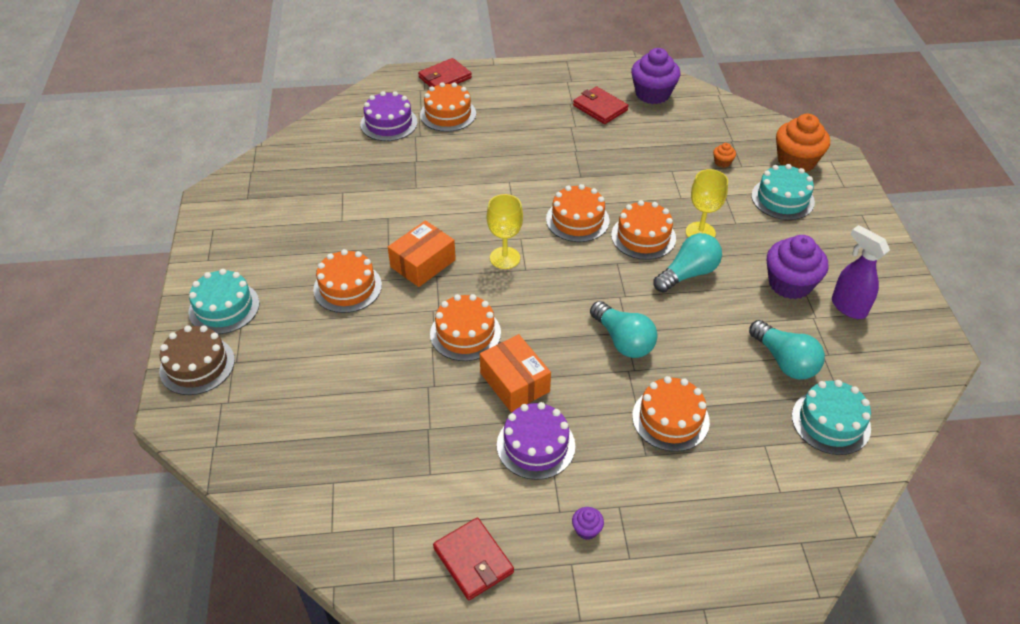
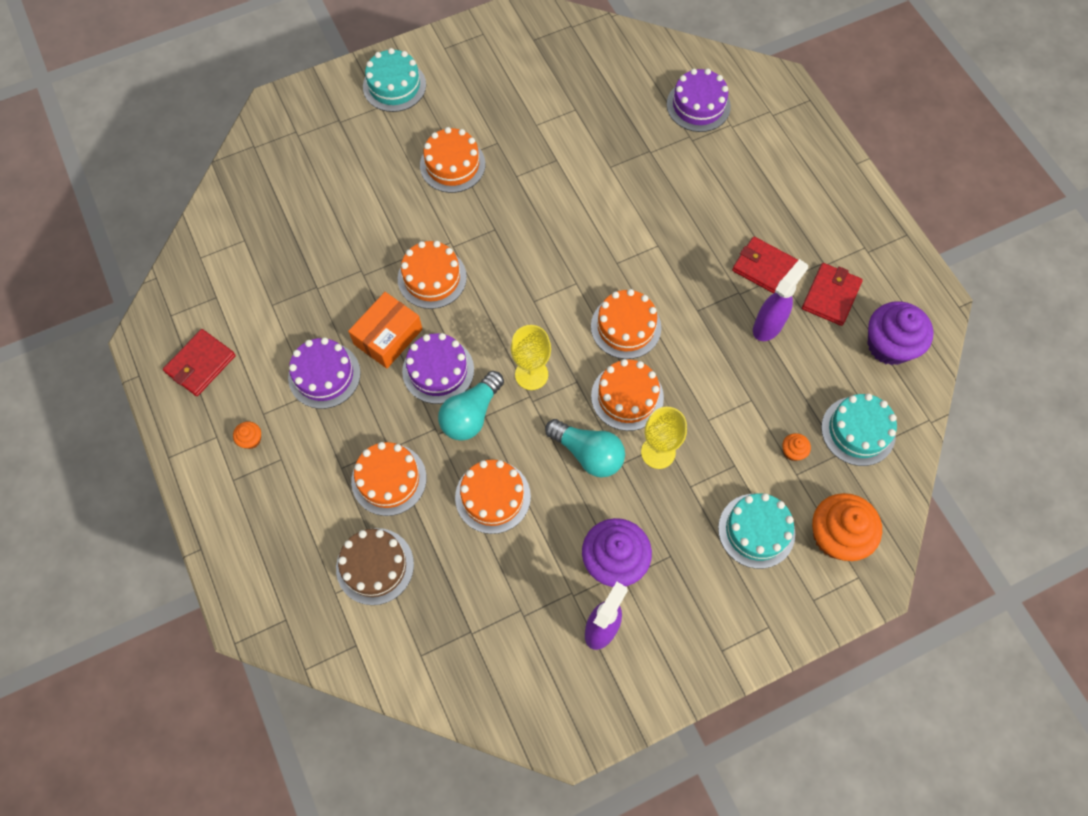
camera: 70 degrees right, 20 degrees up
brown cake [159,325,235,395] -> brown cake moved to [336,528,414,605]
orange box [388,221,456,287] -> none
red wallet [418,58,472,87] -> red wallet moved to [732,237,798,293]
orange cake [420,82,476,132] -> orange cake moved to [455,460,531,534]
yellow goblet [487,194,523,269] -> yellow goblet moved to [511,325,551,390]
purple cupcake [572,507,604,540] -> orange cupcake [233,421,261,449]
turquoise light bulb [749,320,825,380] -> none
turquoise cake [792,380,871,455] -> turquoise cake moved to [821,393,897,466]
none -> purple cake [402,333,474,404]
none -> purple spray bottle [753,259,808,341]

